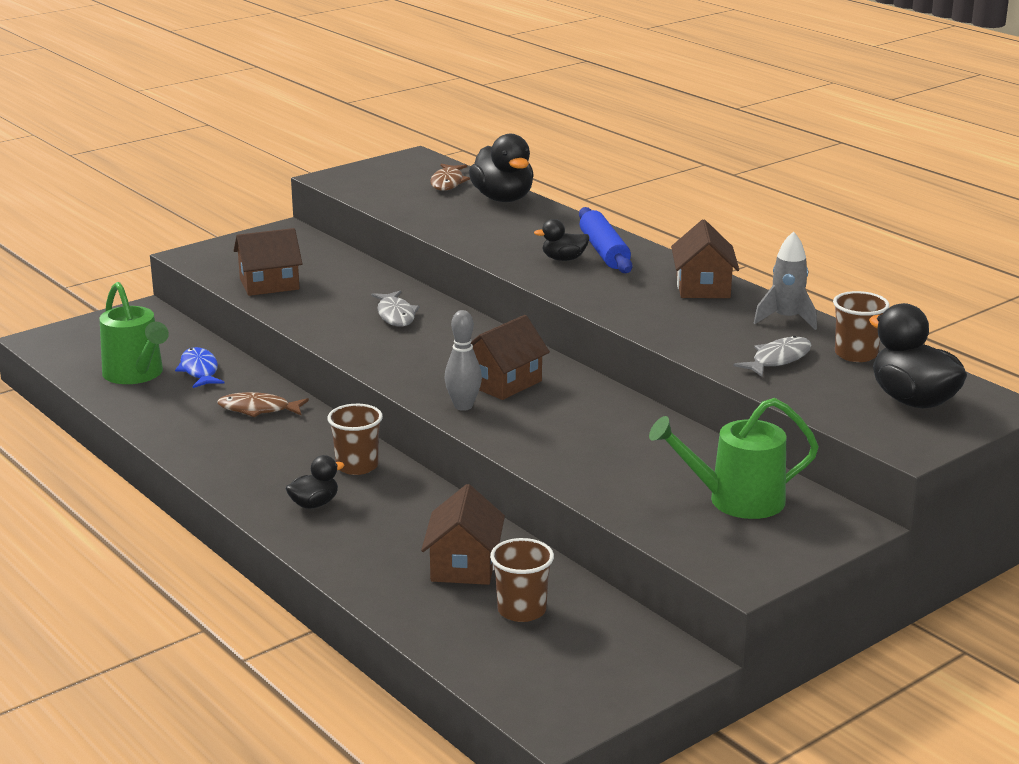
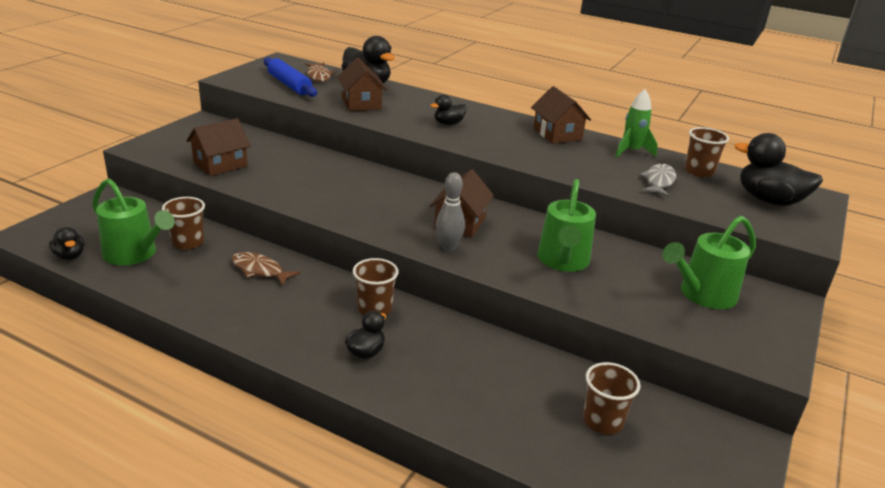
camera: 25 degrees left, 5 degrees up
blue fish [175,347,225,388] -> brown cup [162,197,205,250]
brown fish [217,392,309,417] -> brown fish turned 45 degrees clockwise [231,252,300,286]
grey fish [371,291,419,326] -> none
brown house [421,484,505,585] -> brown house moved to [337,57,387,111]
blue rolling pin [579,207,632,273] -> blue rolling pin moved to [264,57,317,97]
grey rocket [754,231,817,330] -> green rocket [615,89,658,157]
none -> black duck [49,227,84,260]
none -> green watering can [537,179,596,272]

